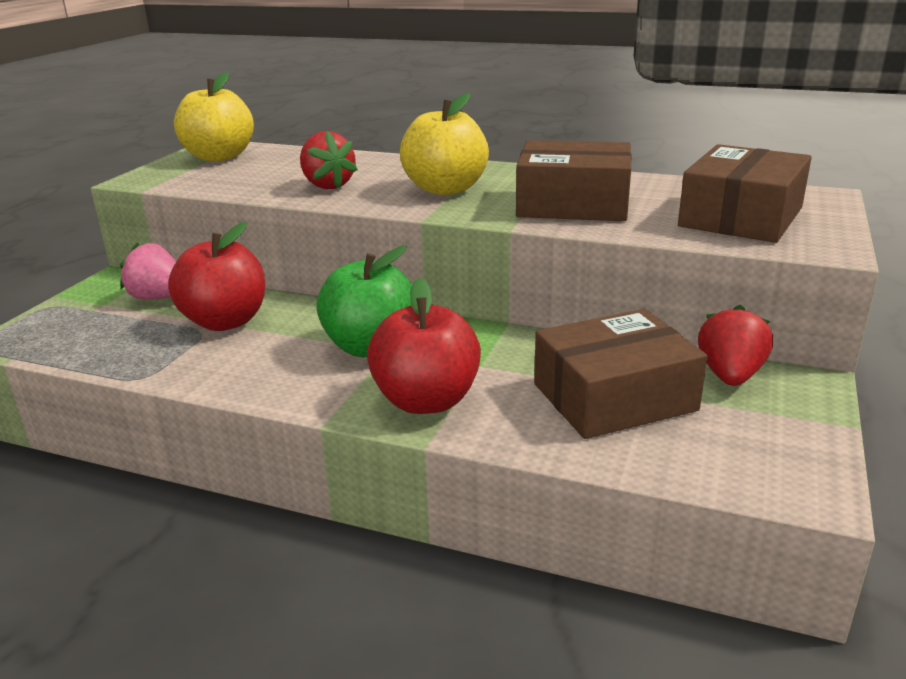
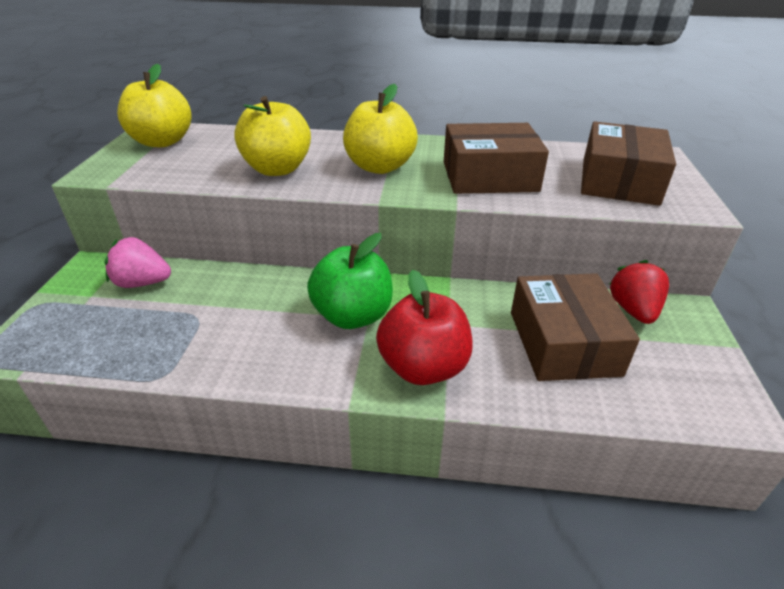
camera: 15 degrees left, 10 degrees up
red apple [168,222,265,331] -> none
red strawberry [300,131,358,189] -> yellow apple [234,96,311,176]
brown box [534,309,707,439] -> brown box turned 60 degrees counterclockwise [511,273,640,381]

